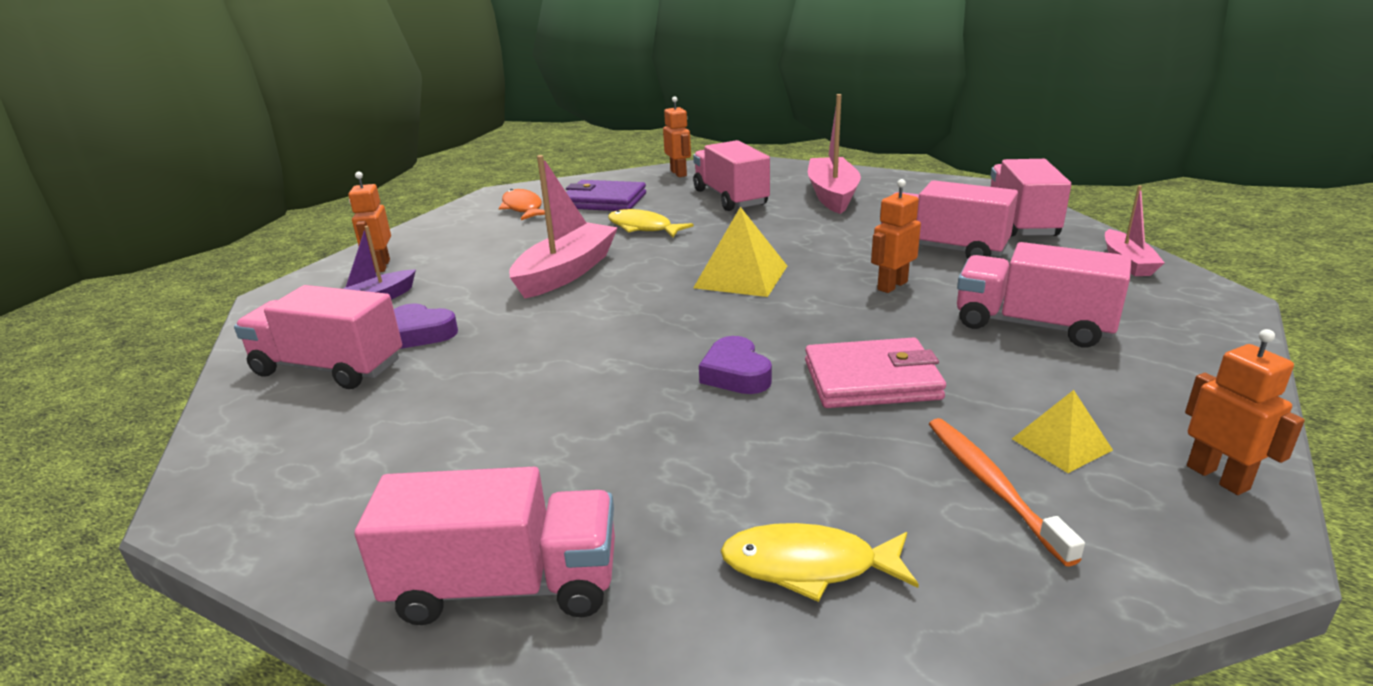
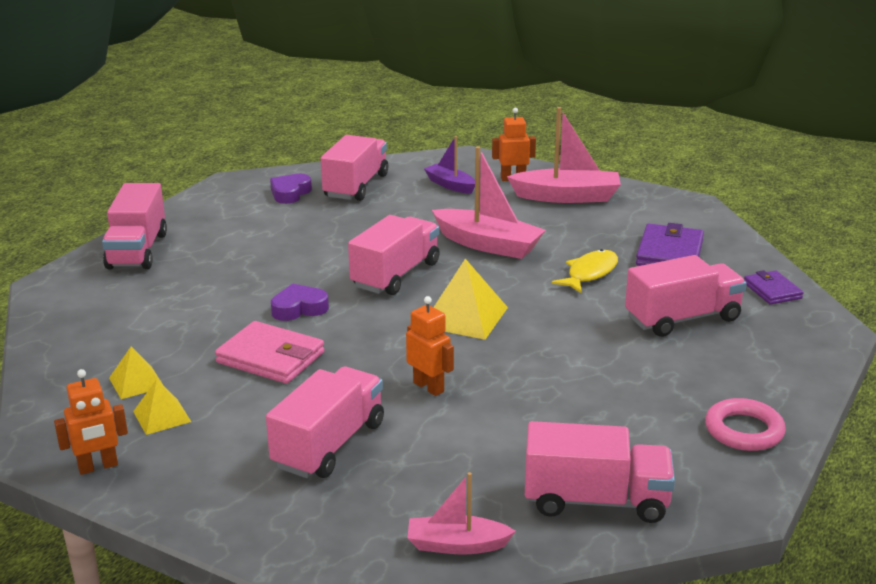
camera: 90 degrees right, 0 degrees up
purple heart [394,303,458,349] -> purple heart moved to [270,174,312,204]
orange fish [499,189,545,220] -> none
orange robot [663,96,691,177] -> purple wallet [744,270,804,305]
yellow fish [720,523,919,602] -> none
pink wallet [805,337,946,408] -> pink wallet turned 60 degrees counterclockwise [215,321,324,384]
pink boat [808,94,861,214] -> pink boat moved to [507,107,621,203]
pink truck [880,180,1018,259] -> pink truck moved to [348,215,440,295]
orange toothbrush [929,418,1085,567] -> yellow pyramid [109,347,164,399]
none -> pink ring [705,398,786,451]

